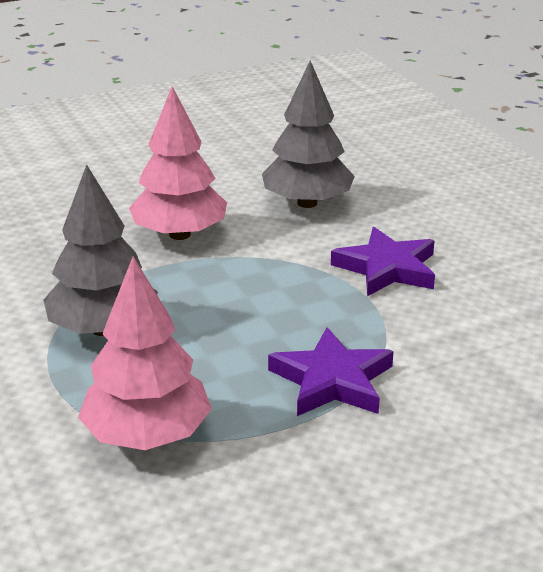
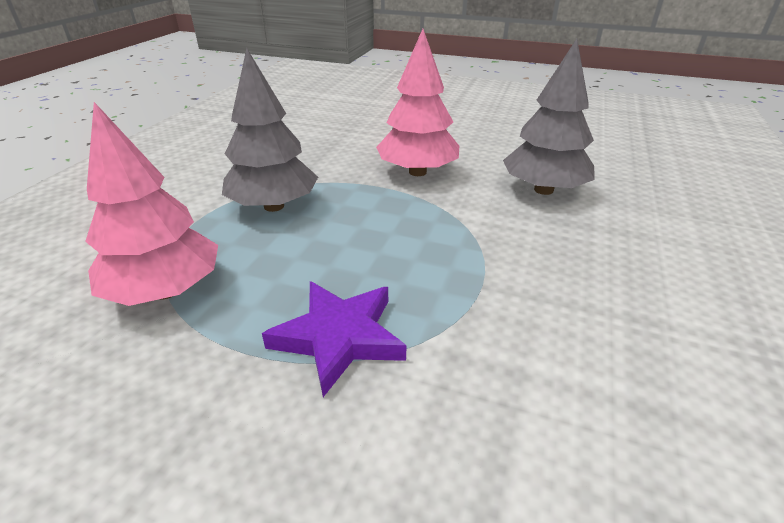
camera: 45 degrees right, 5 degrees up
purple star [331,227,435,296] -> none

